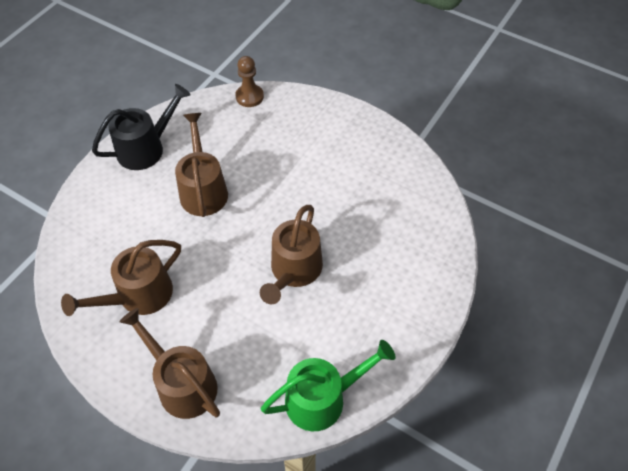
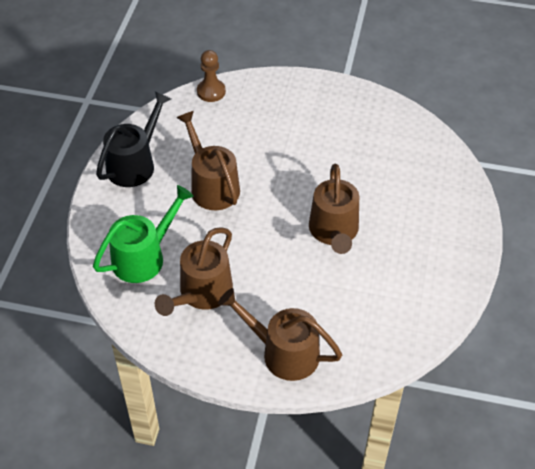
camera: 20 degrees left, 5 degrees down
green watering can [261,340,396,431] -> green watering can moved to [93,185,194,283]

